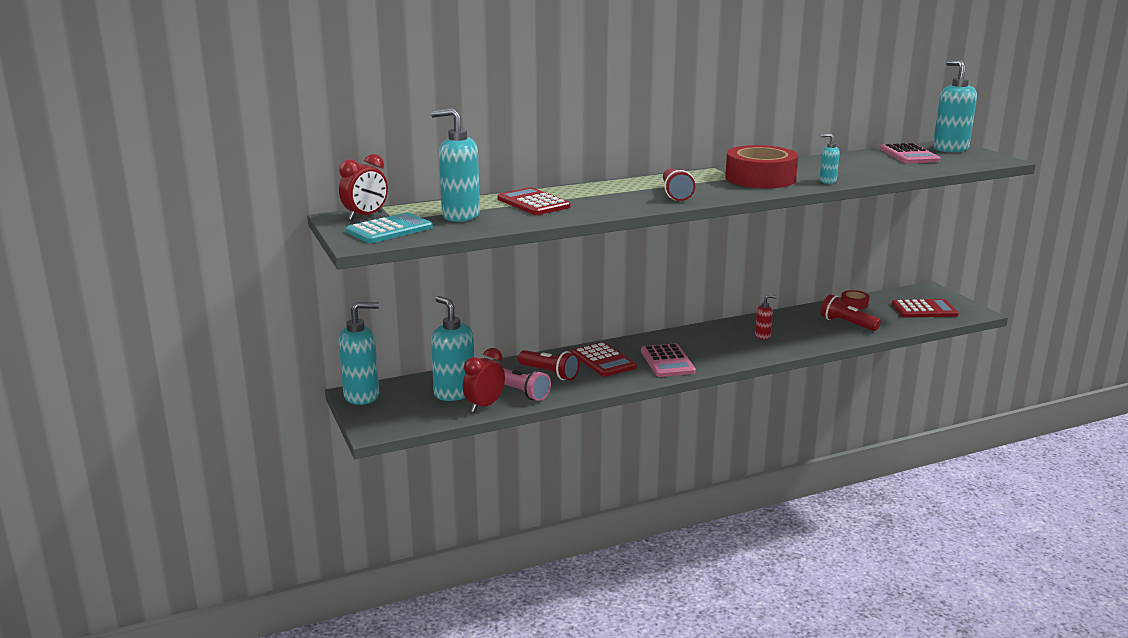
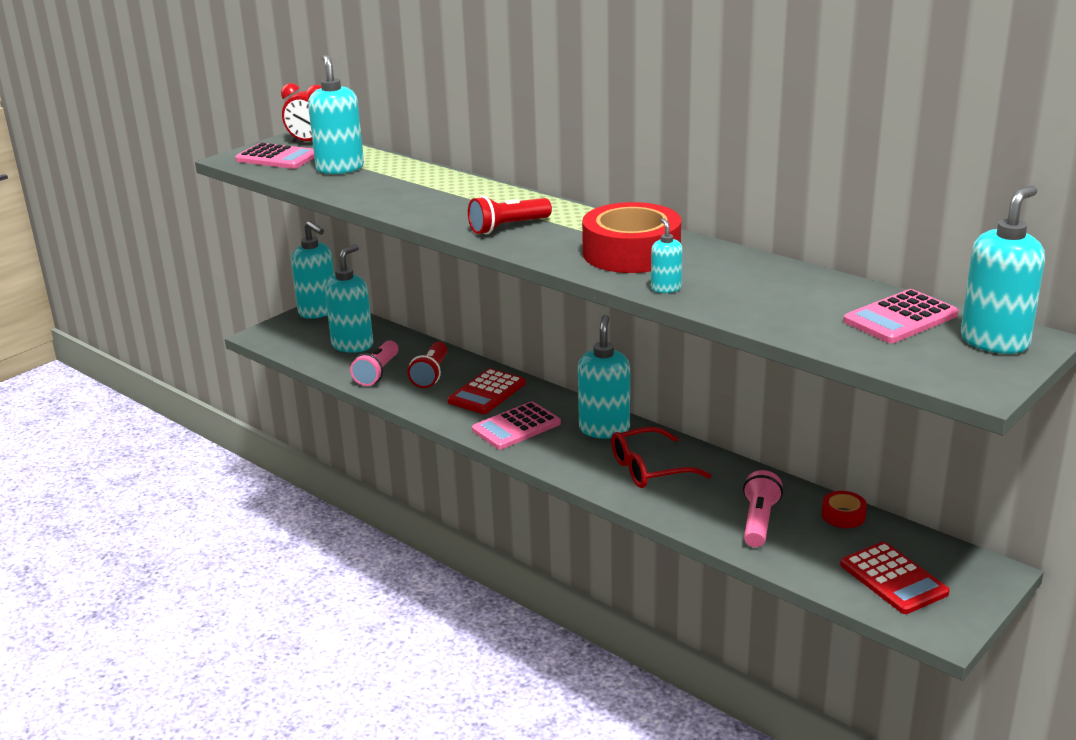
camera: 65 degrees right, 5 degrees up
turquoise calculator [346,212,433,243] -> pink calculator [235,143,314,169]
red clock [463,348,505,412] -> none
red calculator [497,187,570,215] -> none
red soap dispenser [755,295,777,340] -> red glasses [611,427,711,488]
red flashlight [821,294,881,331] -> pink flashlight [743,470,783,547]
none -> turquoise soap dispenser [578,315,630,439]

